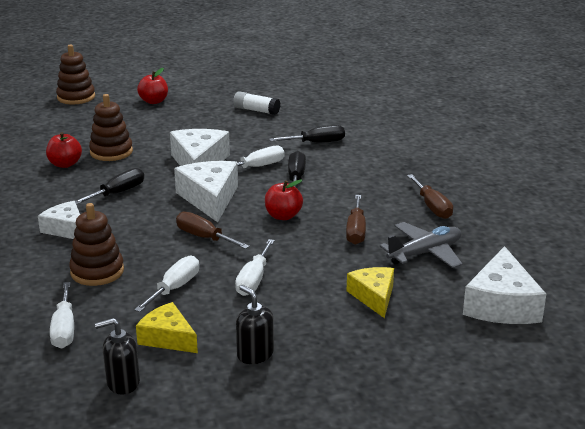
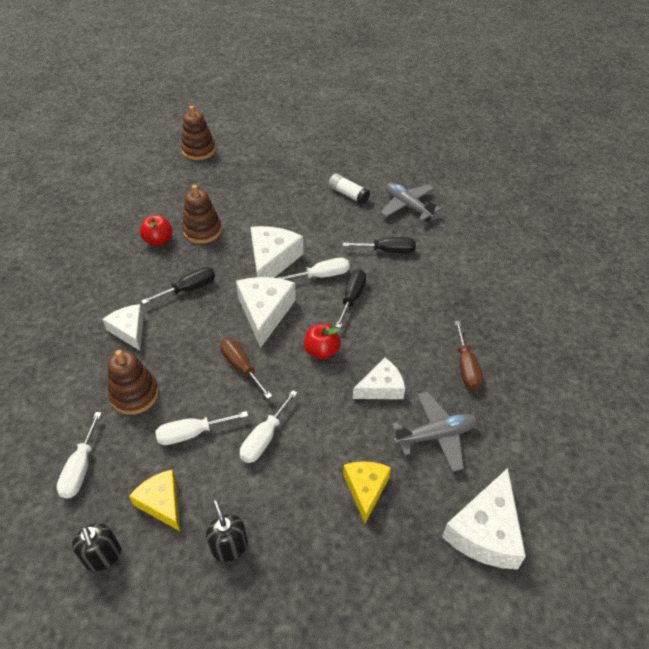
camera: 15 degrees right, 20 degrees up
black soap dispenser [95,318,140,395] -> black soap dispenser turned 120 degrees counterclockwise [72,523,121,571]
white screwdriver [134,256,199,312] -> white screwdriver turned 150 degrees counterclockwise [155,411,248,445]
red apple [137,68,168,104] -> none
brown screwdriver [346,195,366,245] -> white cheese [353,358,405,399]
none -> grey plane [380,183,441,221]

